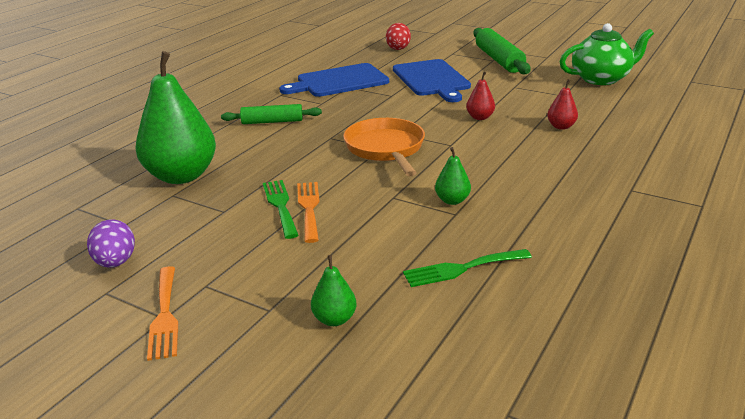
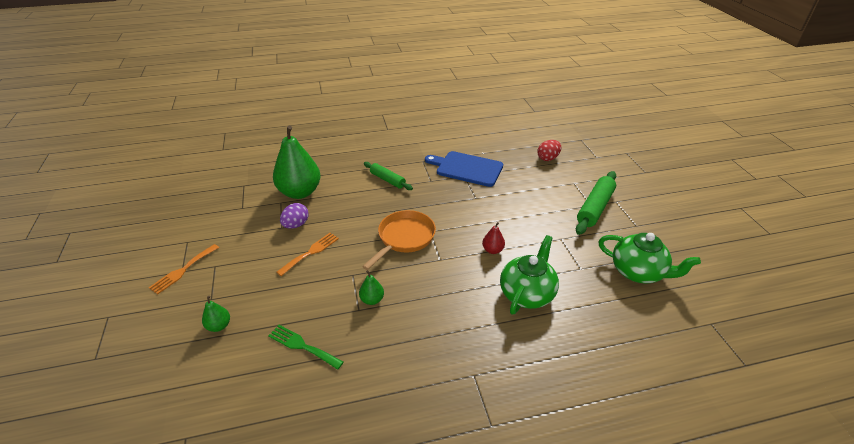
camera: 45 degrees right, 10 degrees up
purple egg [87,219,135,268] -> purple egg moved to [280,203,309,229]
green fork [263,180,299,239] -> none
blue cutting board [393,59,471,102] -> none
red pear [547,80,578,130] -> green teapot [500,235,559,315]

